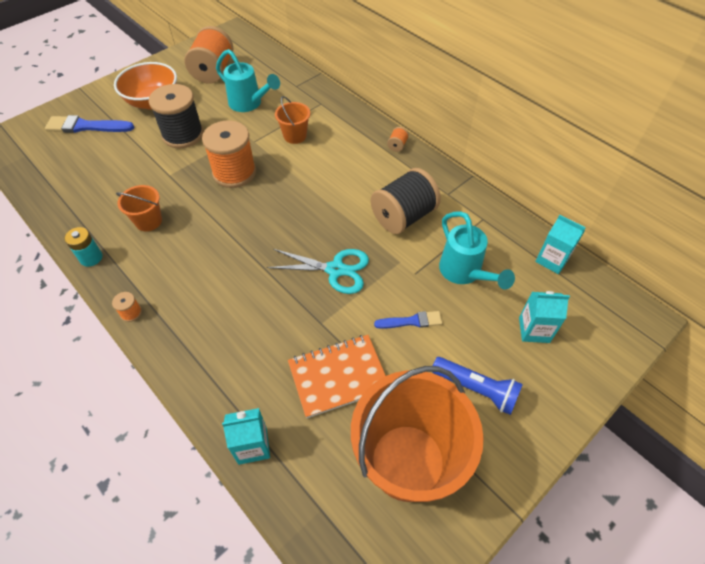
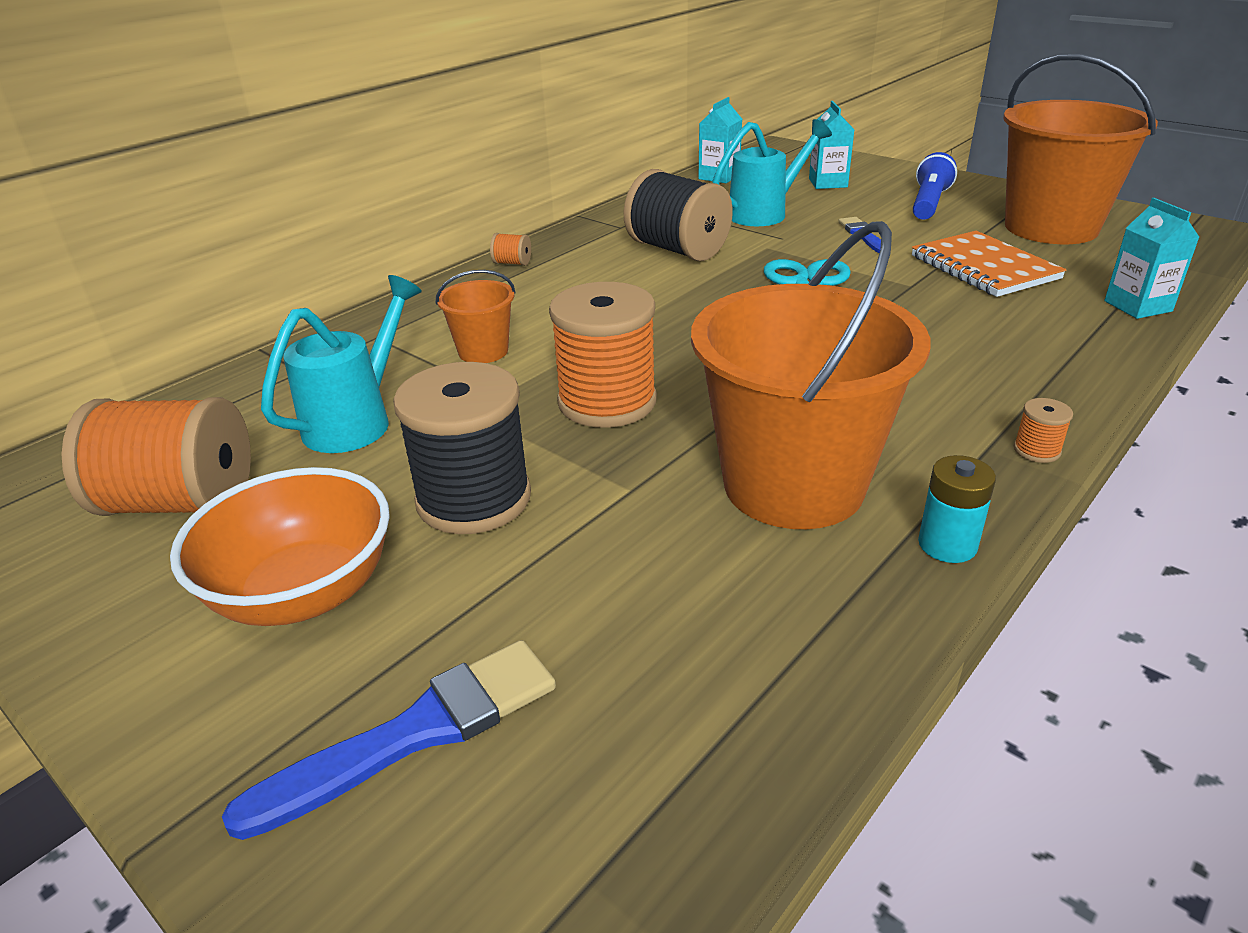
camera: 95 degrees left, 20 degrees down
blue brush [45,115,134,133] -> blue brush turned 120 degrees counterclockwise [222,640,556,840]
orange bucket [116,185,162,232] -> orange bucket [691,221,930,529], size x2.19

